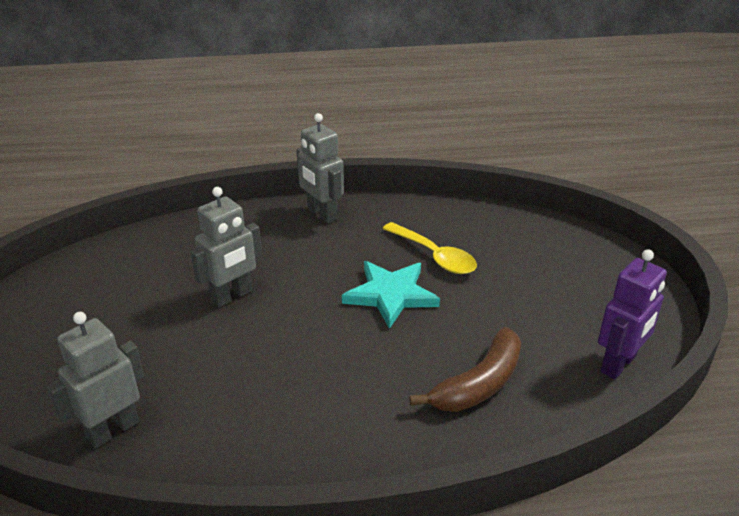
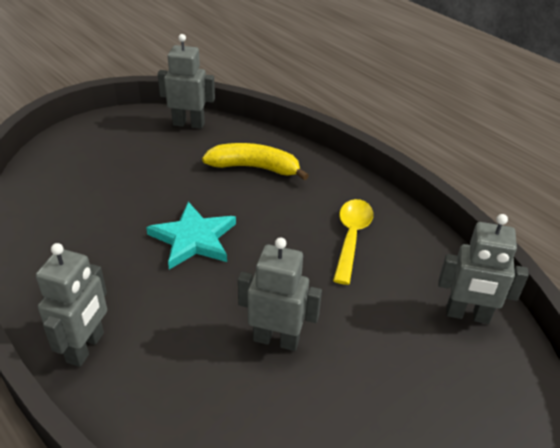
camera: 125 degrees left, 5 degrees up
yellow spoon [383,222,477,274] -> yellow spoon moved to [333,199,373,285]
brown banana [409,327,521,412] -> yellow banana [202,143,309,181]
purple robot [598,249,667,379] -> grey robot [158,34,215,129]

